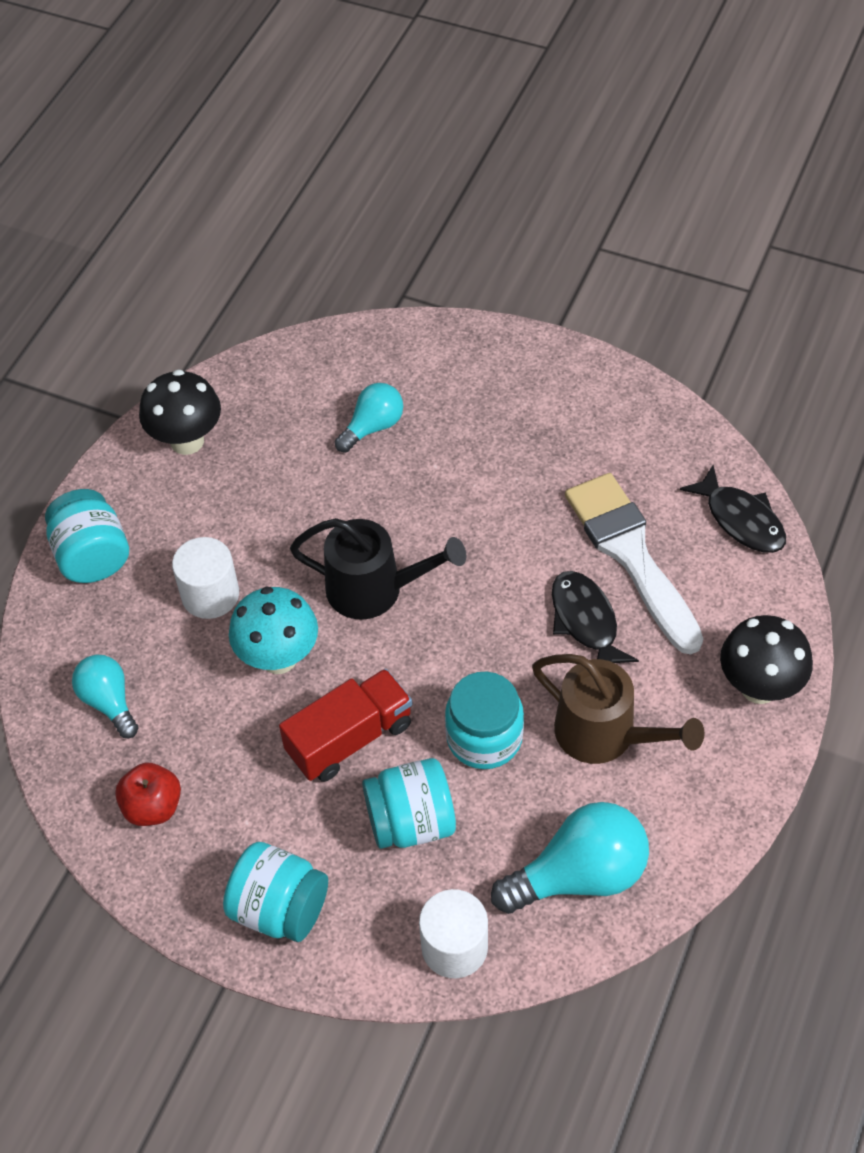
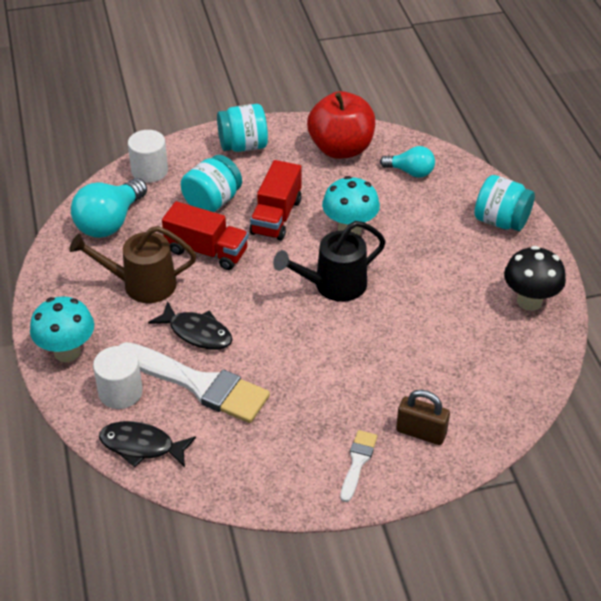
camera: 140 degrees right, 10 degrees down
red apple [115,763,181,826] -> red apple [307,91,375,159], size x1.85
white cylinder [172,537,239,619] -> white cylinder moved to [93,346,143,409]
turquoise light bulb [335,383,403,453] -> none
turquoise jar [445,672,524,769] -> red truck [162,201,249,270]
black mushroom [720,615,813,704] -> turquoise mushroom [30,296,94,362]
none -> white brush [340,430,377,502]
none -> brown padlock [396,389,450,445]

